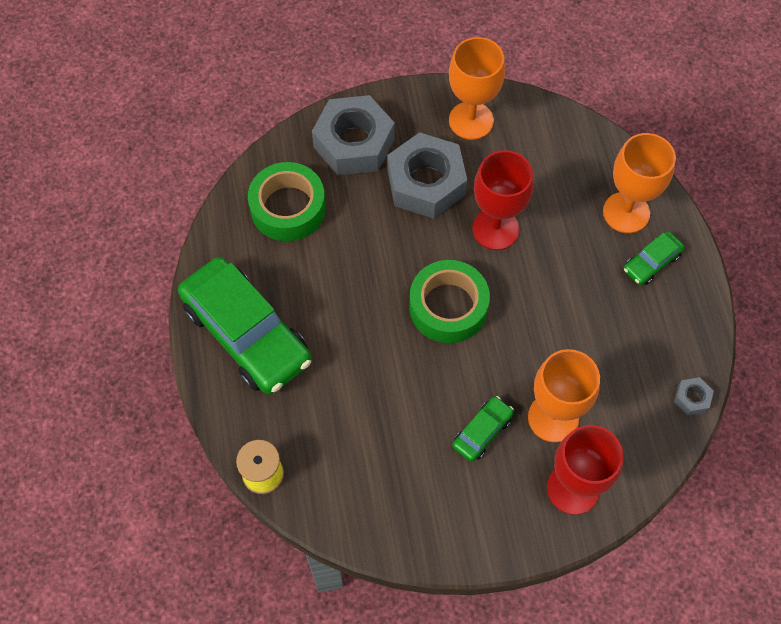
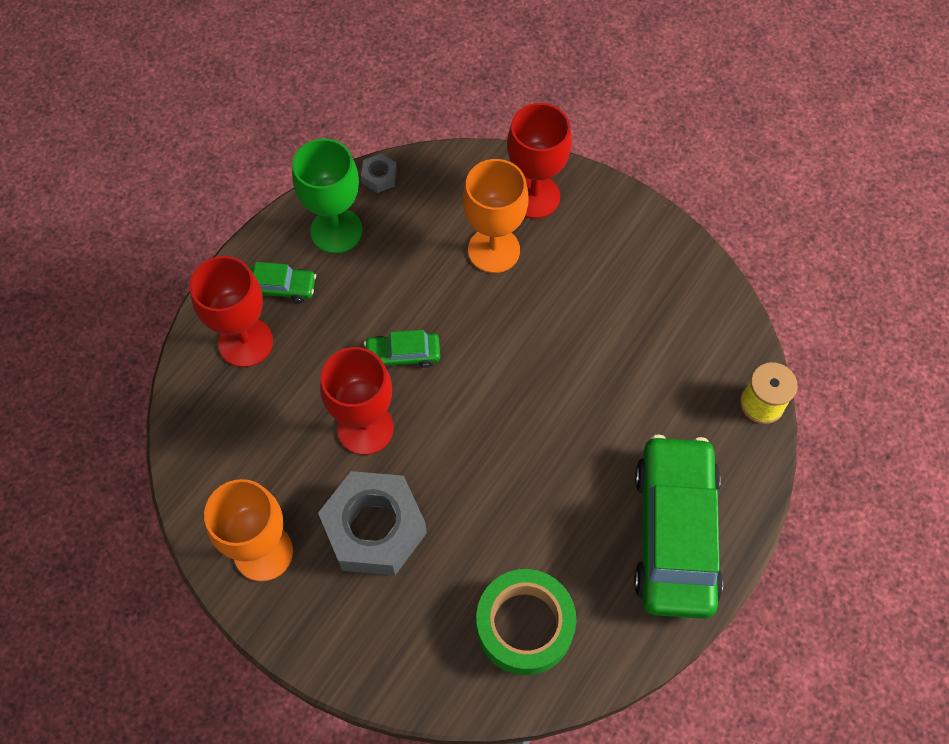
camera: 135 degrees left, 0 degrees up
grey nut [312,95,395,175] -> none
green tape [409,260,490,343] -> none
green car [452,396,514,462] -> green car moved to [364,330,440,369]
orange goblet [603,133,676,233] -> red goblet [190,256,273,367]
none -> green goblet [292,138,363,253]

